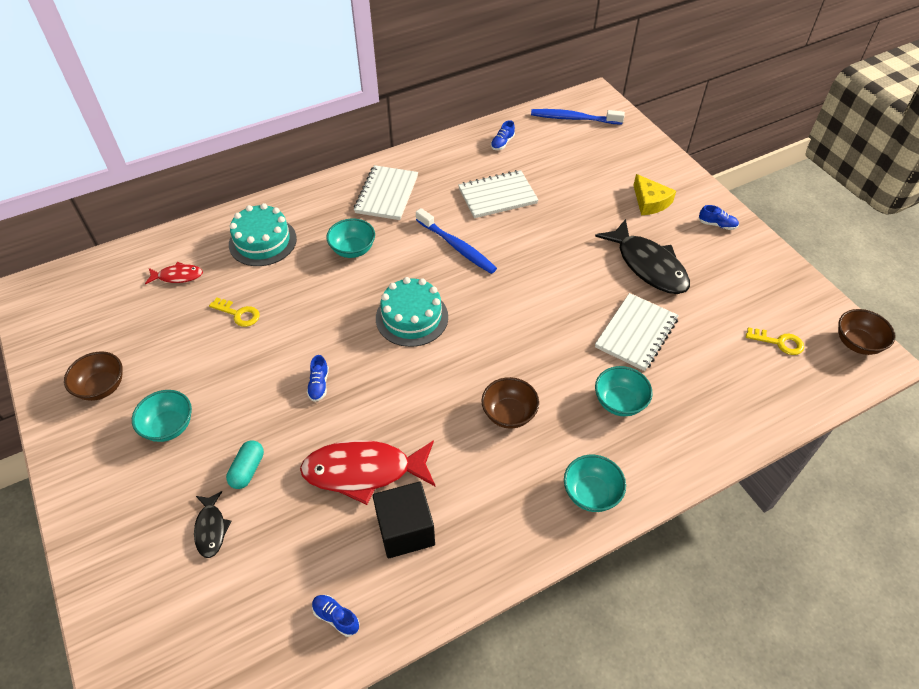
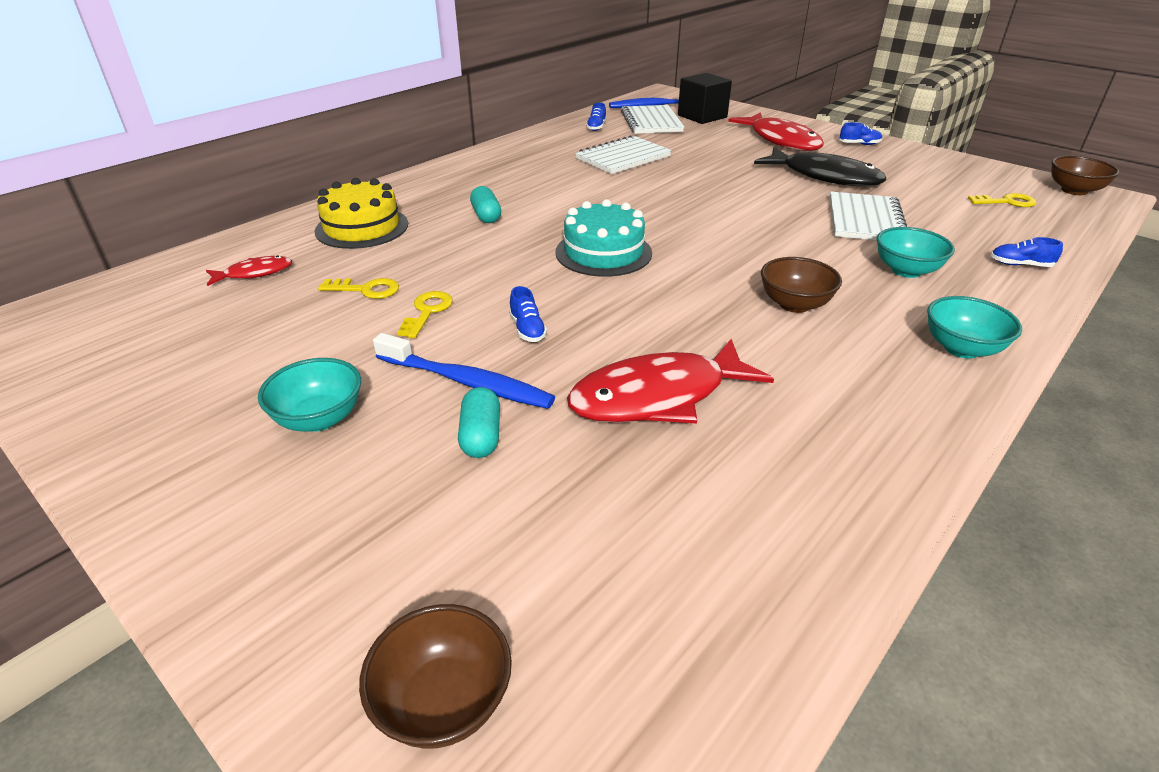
camera: 20 degrees left, 15 degrees down
brown bowl [64,351,122,401] -> brown bowl moved to [359,604,512,749]
black fish [194,491,232,558] -> none
turquoise cake [229,203,297,266] -> yellow cake [315,178,408,249]
blue shoe [312,595,360,637] -> blue shoe moved to [991,237,1063,267]
turquoise bowl [326,219,375,258] -> turquoise capsule [470,186,501,223]
white notebook [354,165,418,220] -> white notebook moved to [621,105,684,134]
black cube [373,481,435,559] -> black cube moved to [678,73,732,124]
blue toothbrush [416,208,497,274] -> blue toothbrush moved to [373,333,555,409]
yellow cheese [633,174,676,215] -> red fish [728,112,824,151]
none -> yellow key [397,291,453,338]

